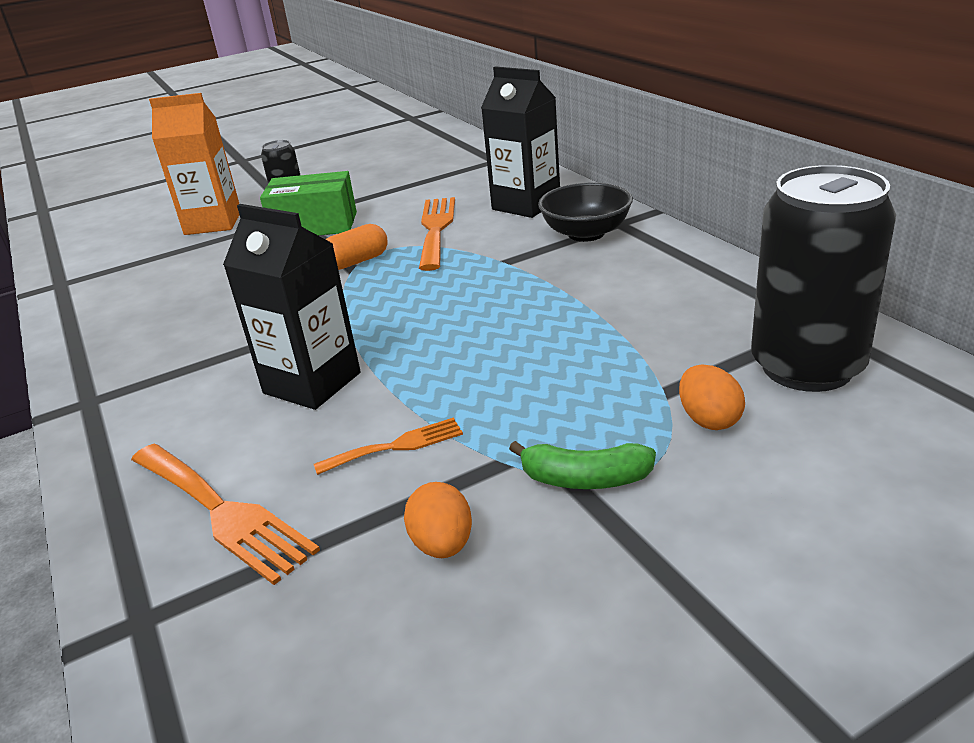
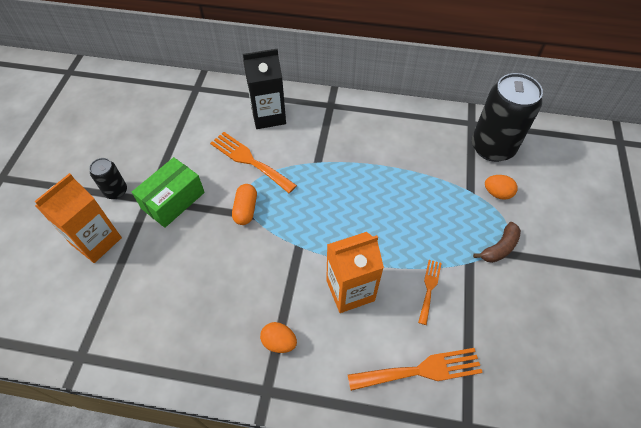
camera: 55 degrees left, 25 degrees up
black carton [223,204,361,410] -> orange carton [326,232,384,313]
orange egg [404,482,472,558] -> orange egg moved to [260,322,297,353]
green banana [509,441,656,489] -> brown banana [473,222,521,263]
black bowl [538,182,633,242] -> none

